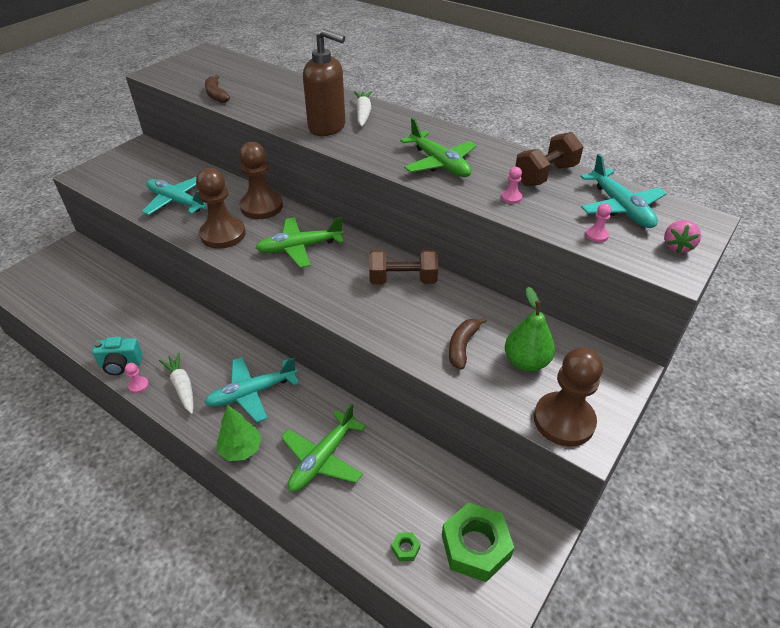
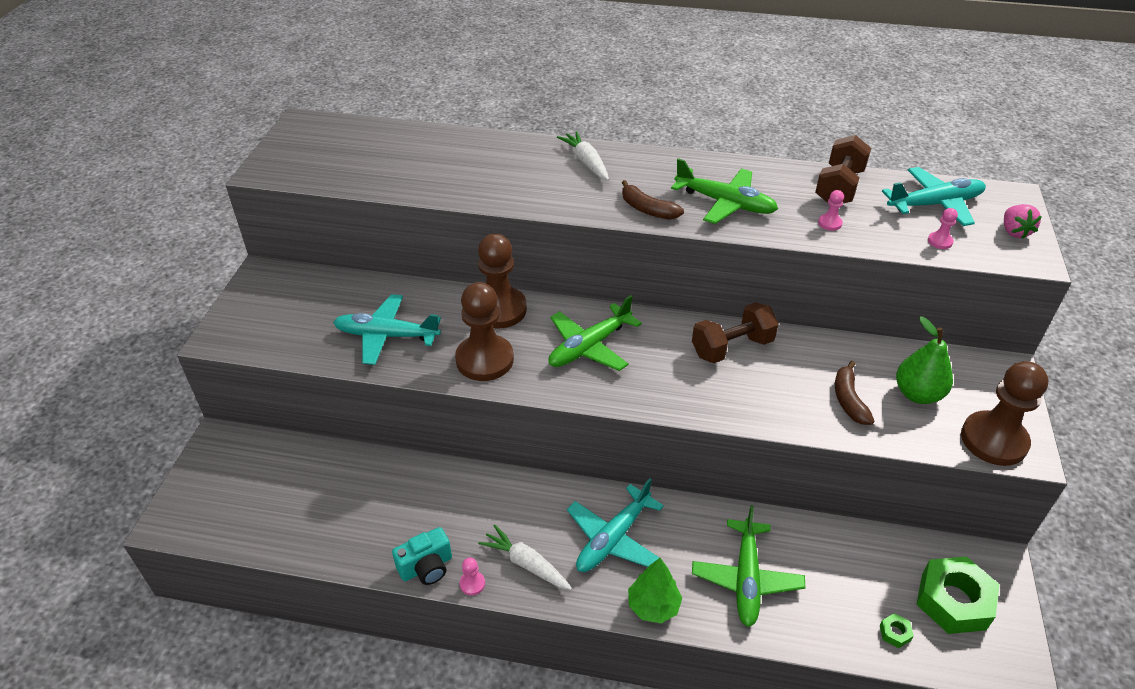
camera: 25 degrees left, 0 degrees up
brown banana [205,75,230,103] -> brown banana moved to [622,180,684,220]
brown soap dispenser [303,29,345,136] -> none
turquoise plane [580,154,667,228] -> turquoise plane turned 60 degrees counterclockwise [882,167,986,226]

